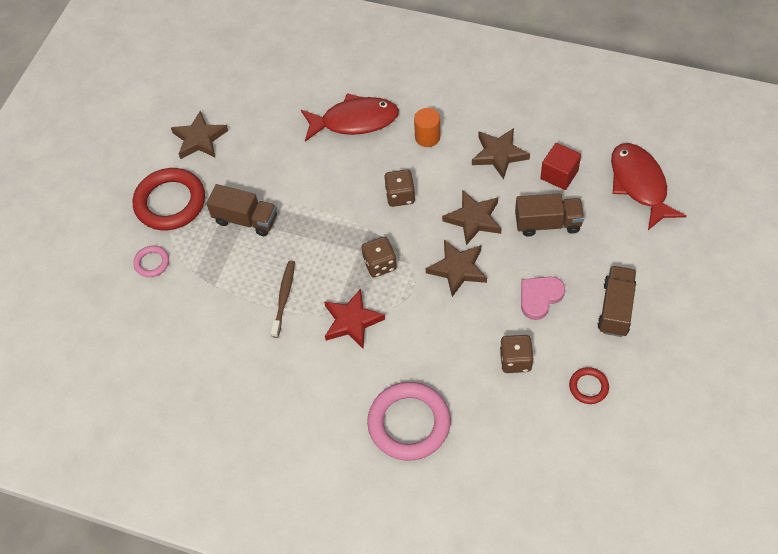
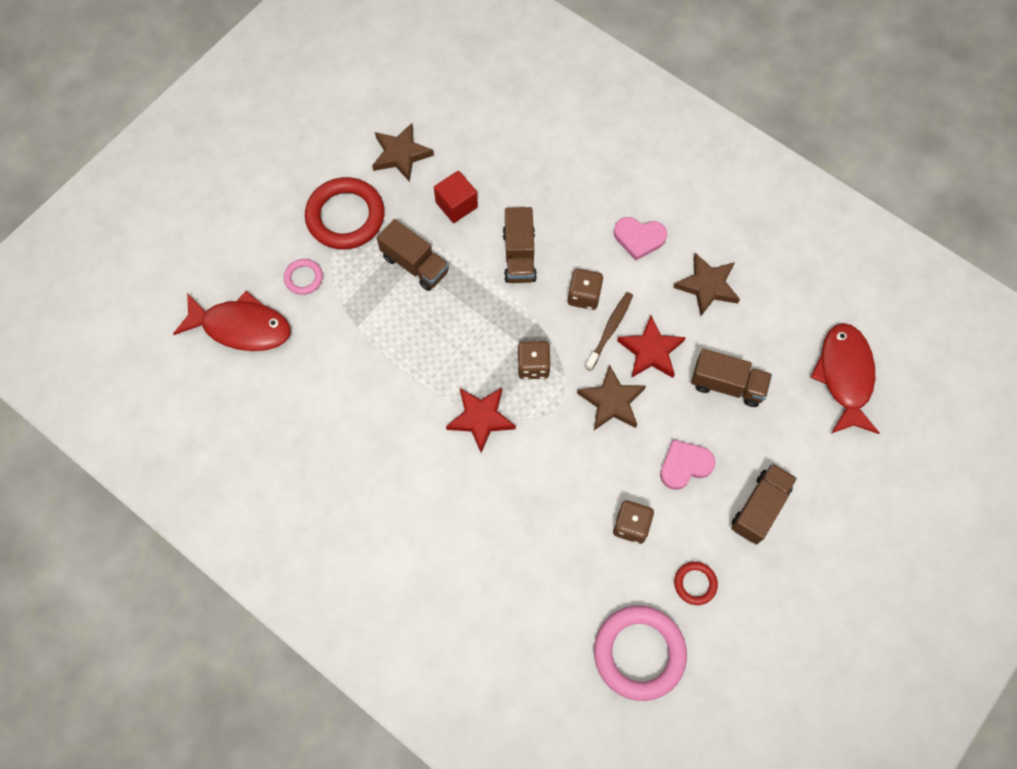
camera: 15 degrees right, 10 degrees up
brown toothbrush [271,261,295,338] -> brown toothbrush moved to [585,292,633,371]
red fish [301,93,399,141] -> red fish moved to [173,291,291,351]
pink ring [367,382,451,461] -> pink ring moved to [594,606,687,701]
orange cylinder [414,108,440,147] -> pink heart [614,217,667,261]
brown star [442,190,502,245] -> red star [617,316,686,378]
red cube [540,143,581,190] -> red cube moved to [434,171,478,223]
none -> brown truck [503,207,537,283]

